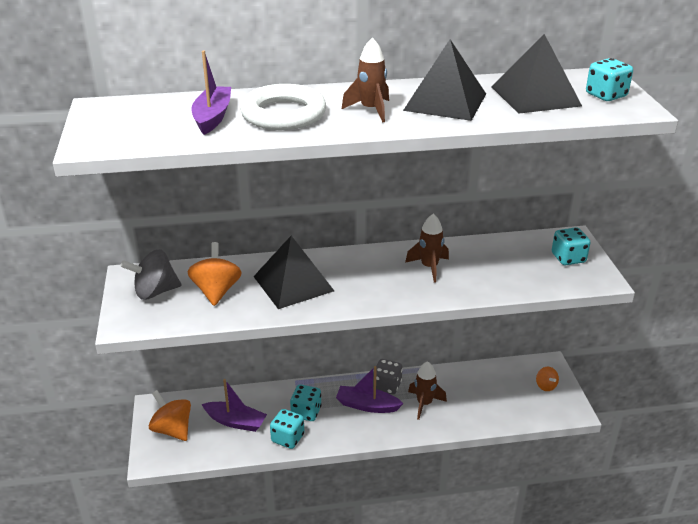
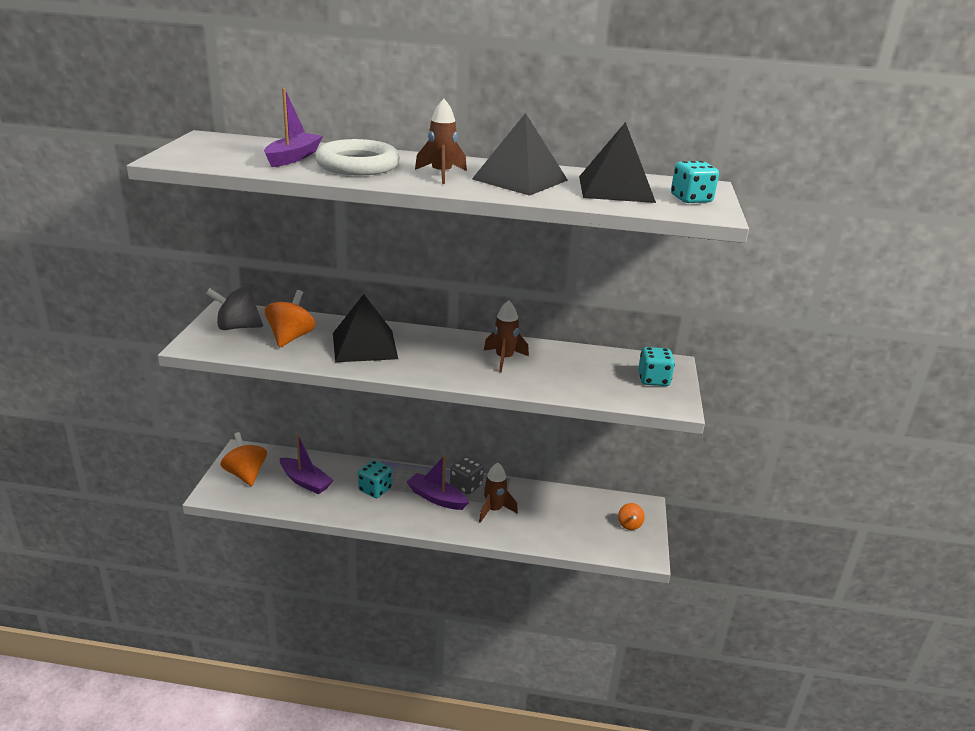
camera: 15 degrees right, 5 degrees down
turquoise dice [270,409,305,449] -> none

